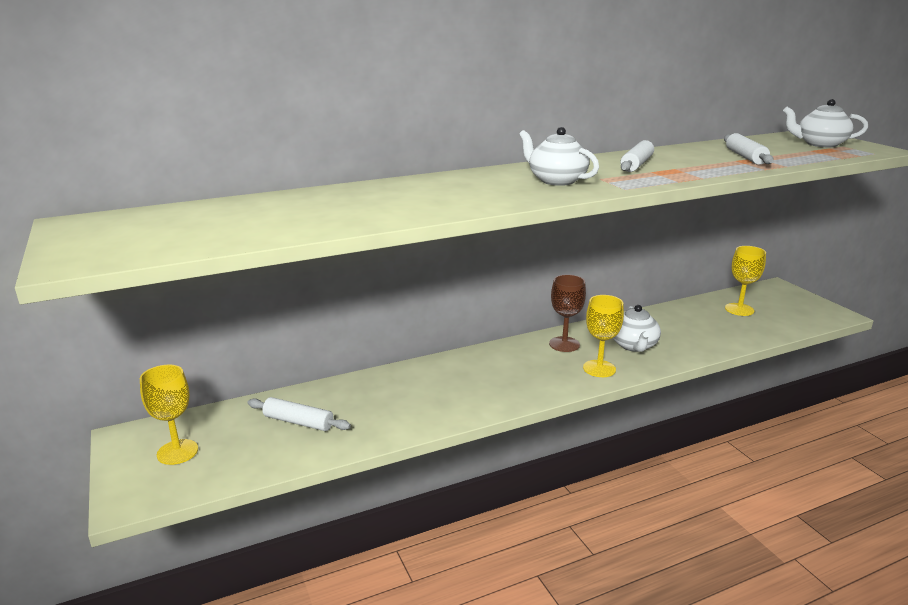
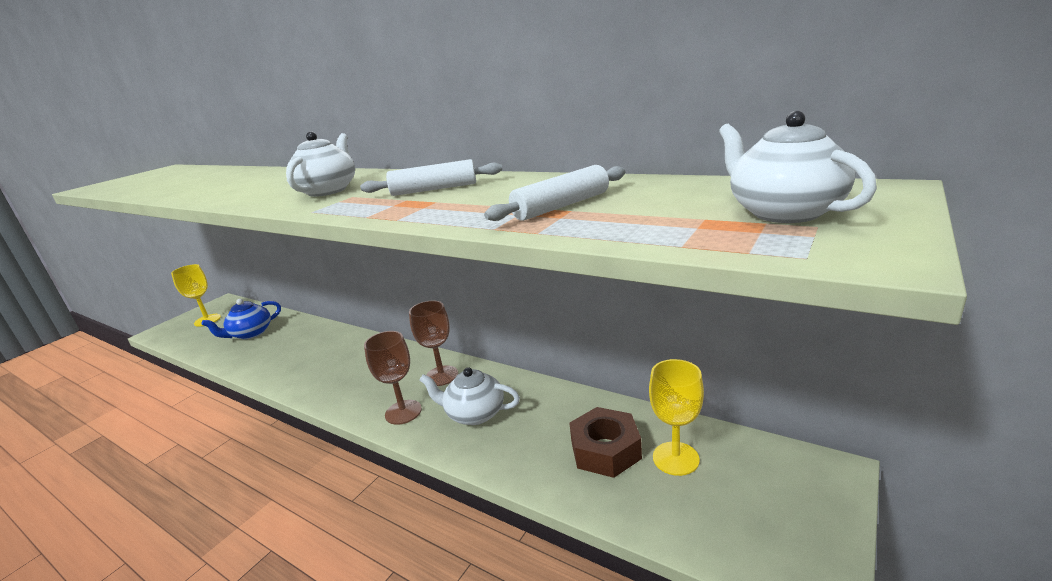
camera: 60 degrees right, 0 degrees up
white rolling pin [247,397,351,431] -> blue teapot [201,299,281,339]
yellow goblet [583,295,624,377] -> brown goblet [364,331,422,425]
white teapot [613,305,661,352] -> white teapot turned 45 degrees clockwise [420,367,520,425]
none -> brown nut [569,407,642,478]

